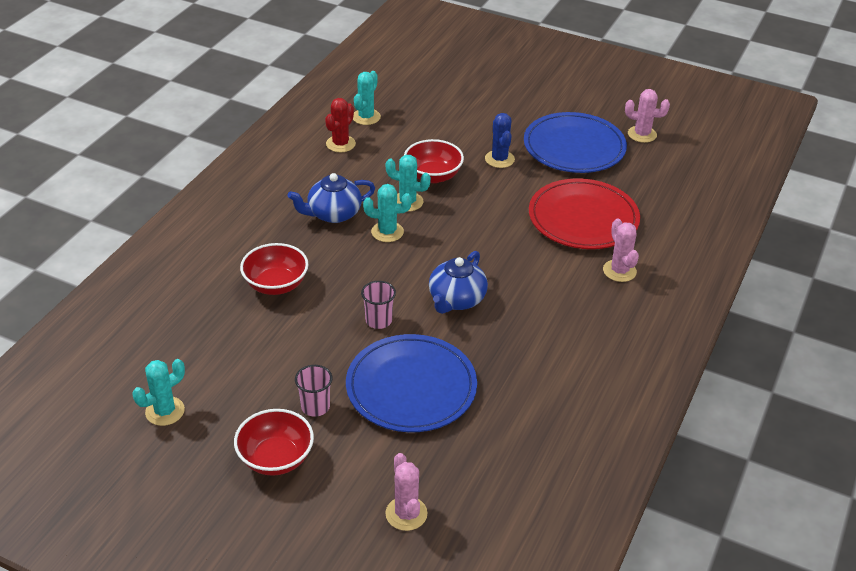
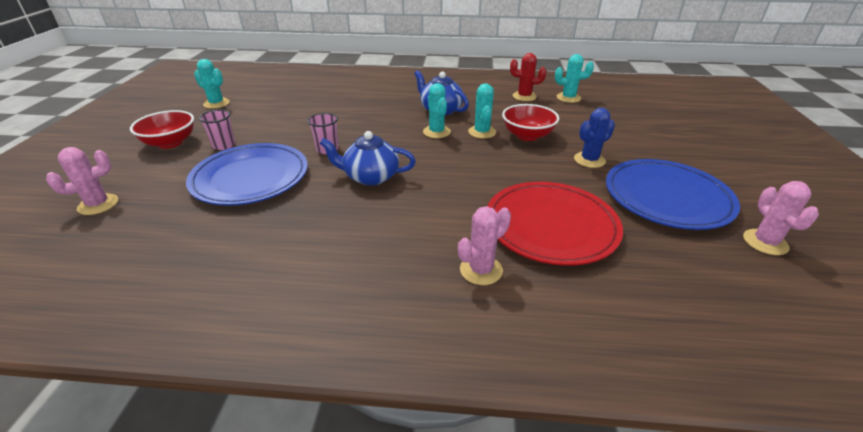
camera: 70 degrees right, 5 degrees down
red bowl [240,243,309,295] -> none

